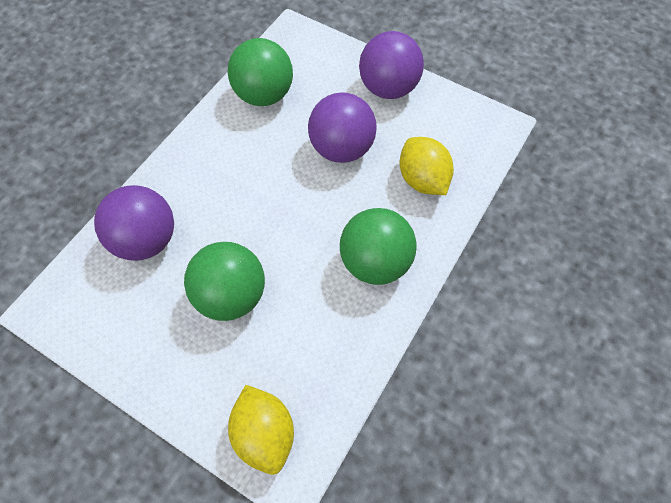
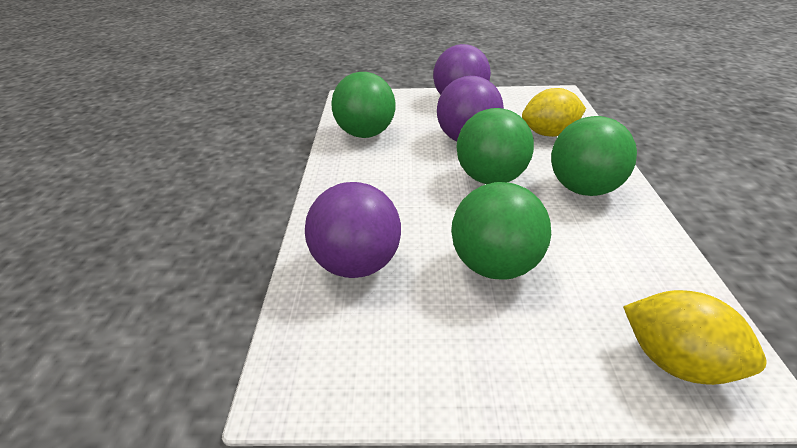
camera: 30 degrees left, 25 degrees down
yellow lemon [400,137,454,195] -> yellow lemon turned 45 degrees counterclockwise [522,88,586,137]
none -> green ball [456,108,534,184]

